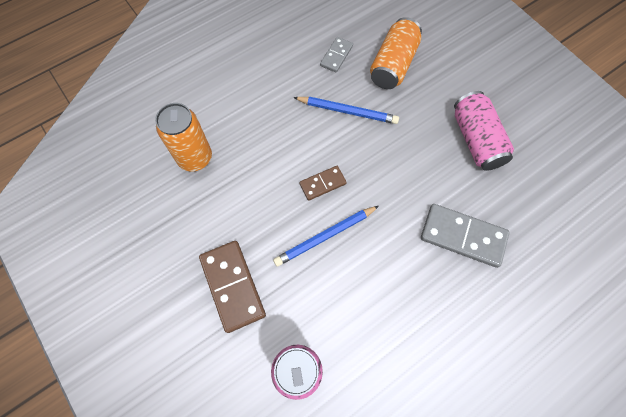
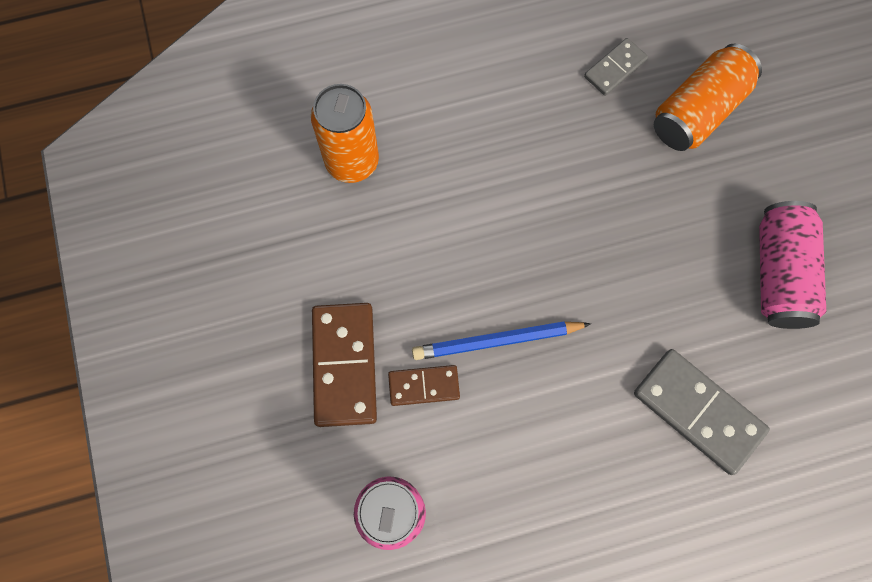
camera: 20 degrees right, 5 degrees up
blue pencil [293,96,399,124] -> none
brown domino [299,166,347,201] -> brown domino moved to [388,365,460,406]

